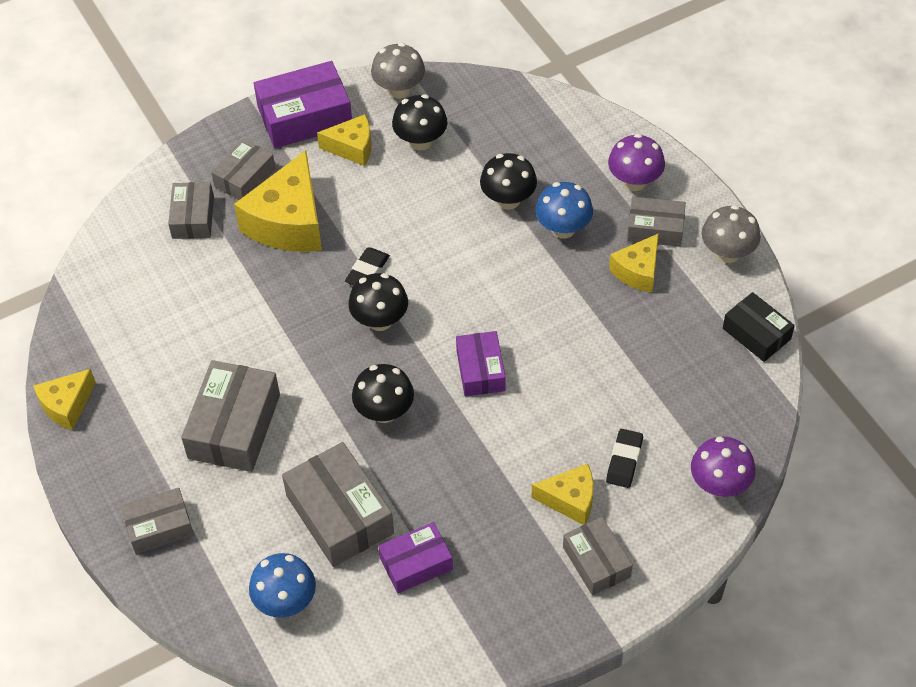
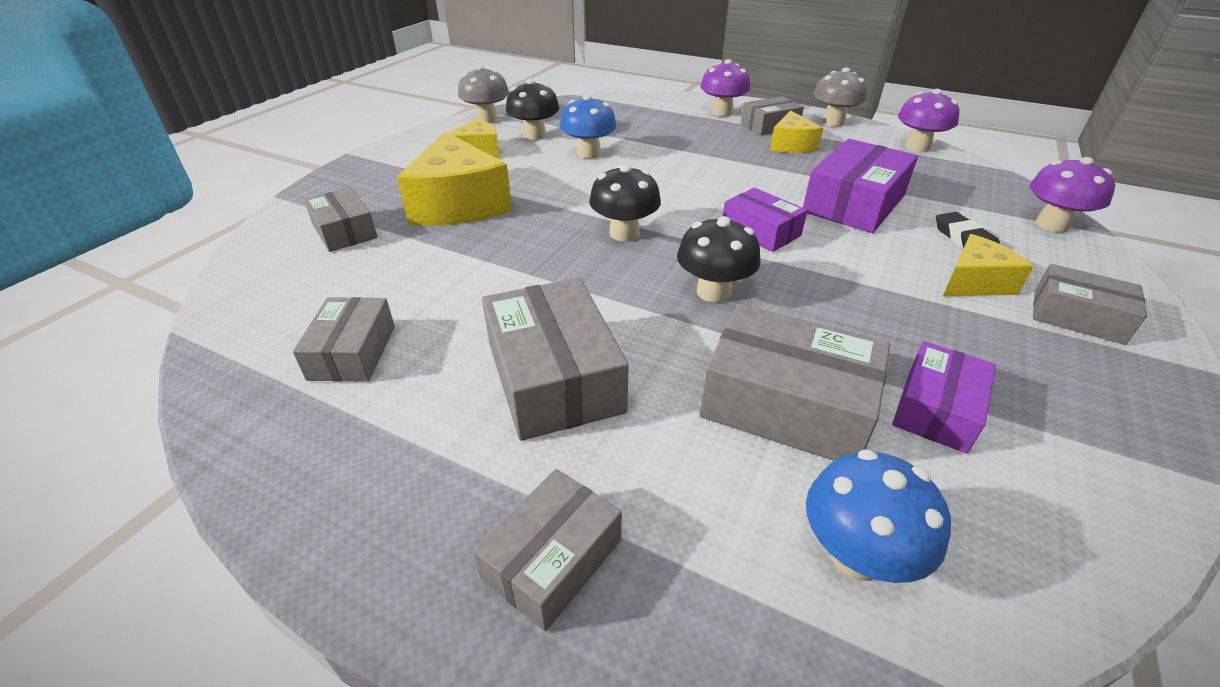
camera: 35 degrees left, 15 degrees down
yellow cheese [33,369,96,430] -> none
grey box [211,139,275,200] -> grey box moved to [293,297,395,382]
purple box [254,61,352,148] -> purple box moved to [803,139,918,233]
black eraser [345,247,390,285] -> none
black mushroom [480,153,537,210] -> none
blue mushroom [535,182,593,239] -> blue mushroom moved to [560,94,617,159]
black box [723,292,795,362] -> purple mushroom [898,89,959,152]

